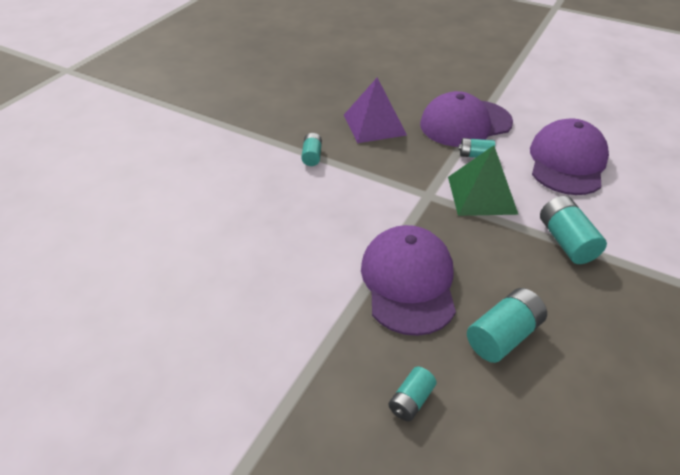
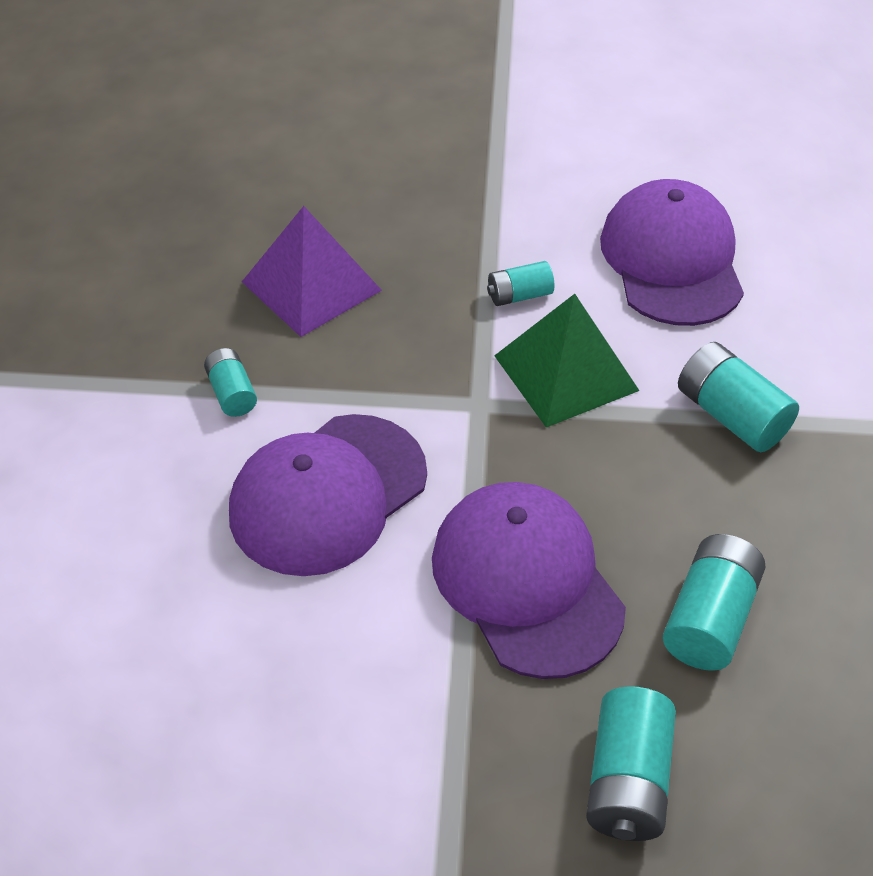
camera: 25 degrees left, 5 degrees up
turquoise battery [388,367,437,421] -> turquoise battery [586,686,676,841], size x1.67
purple cap [420,91,513,147] -> purple cap moved to [229,414,427,576]

